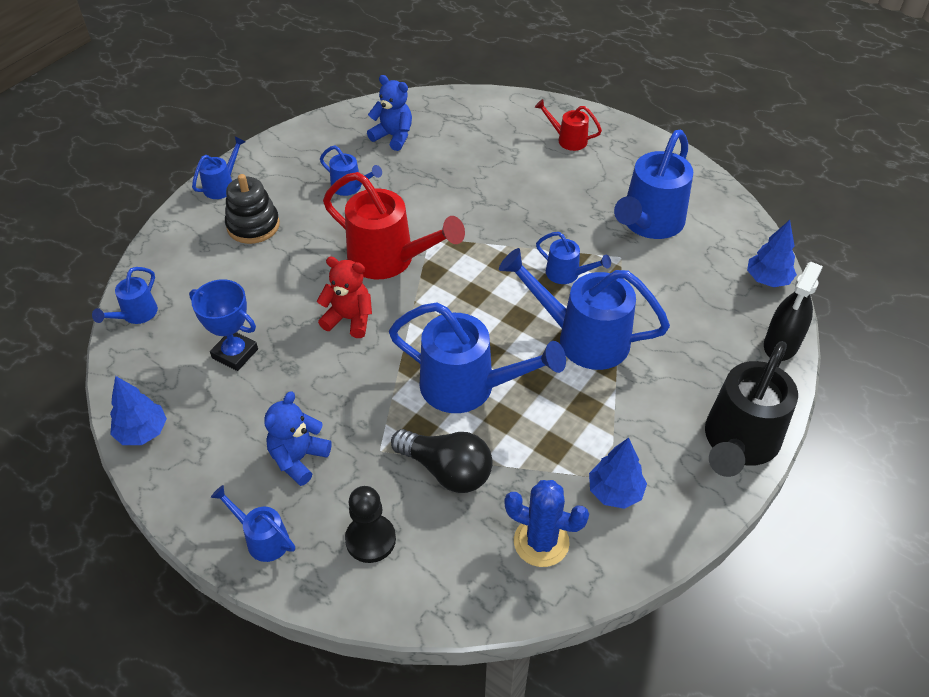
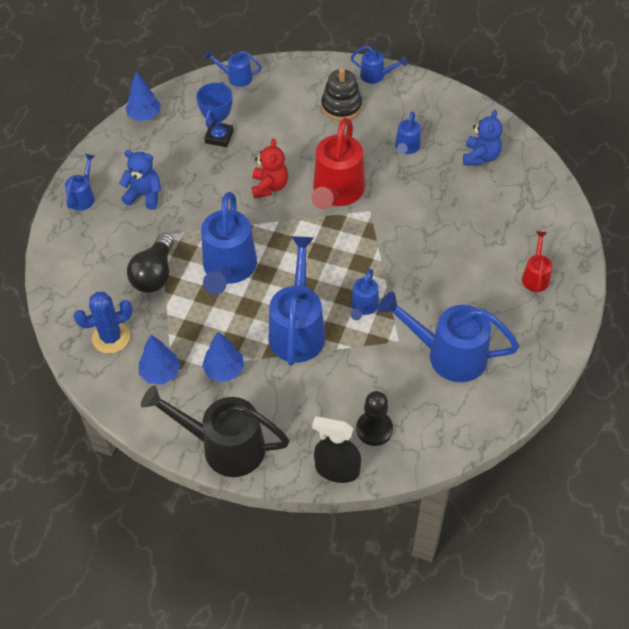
camera: 75 degrees right, 5 degrees up
black pawn [345,486,396,563] -> black pawn moved to [356,391,393,446]
blue cactus [504,480,589,567] -> blue cactus turned 60 degrees clockwise [74,292,133,354]
blue tree [747,220,797,287] -> blue tree moved to [202,332,244,382]

